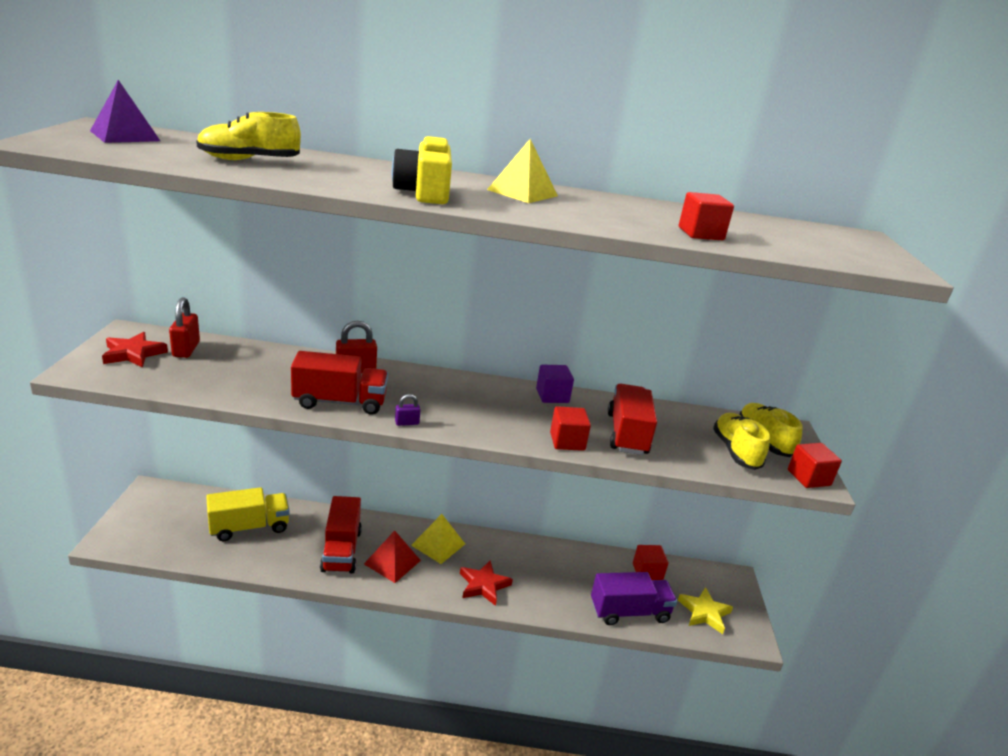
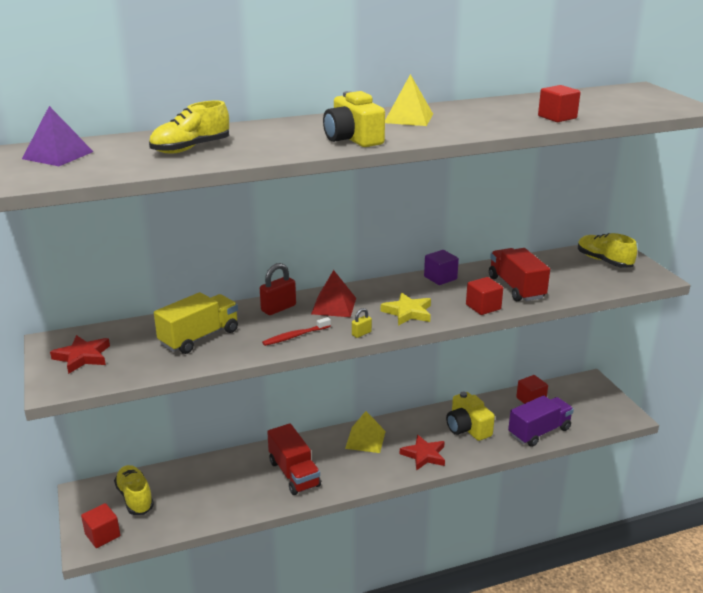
camera: 20 degrees left, 0 degrees up
red padlock [169,297,200,358] -> none
yellow truck [206,487,290,541] -> yellow truck moved to [154,292,238,354]
red truck [291,351,388,415] -> red toothbrush [262,317,331,346]
red pyramid [364,531,421,583] -> red pyramid moved to [311,270,356,317]
purple padlock [395,394,421,426] -> yellow padlock [352,308,372,338]
yellow star [678,587,733,634] -> yellow star moved to [381,293,431,326]
yellow shoe [713,413,770,470] -> yellow shoe moved to [114,465,154,515]
red cube [788,443,842,488] -> red cube moved to [81,503,120,548]
none -> yellow camera [446,392,495,441]

